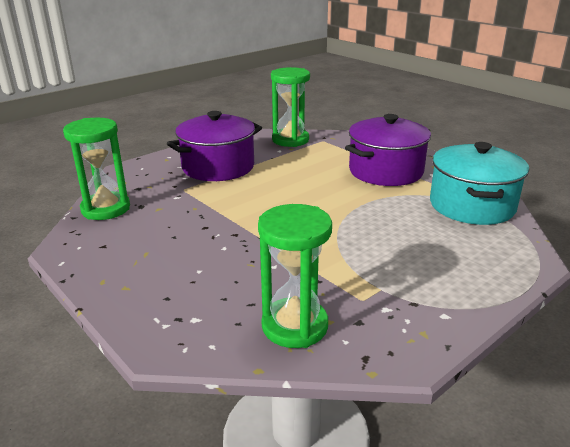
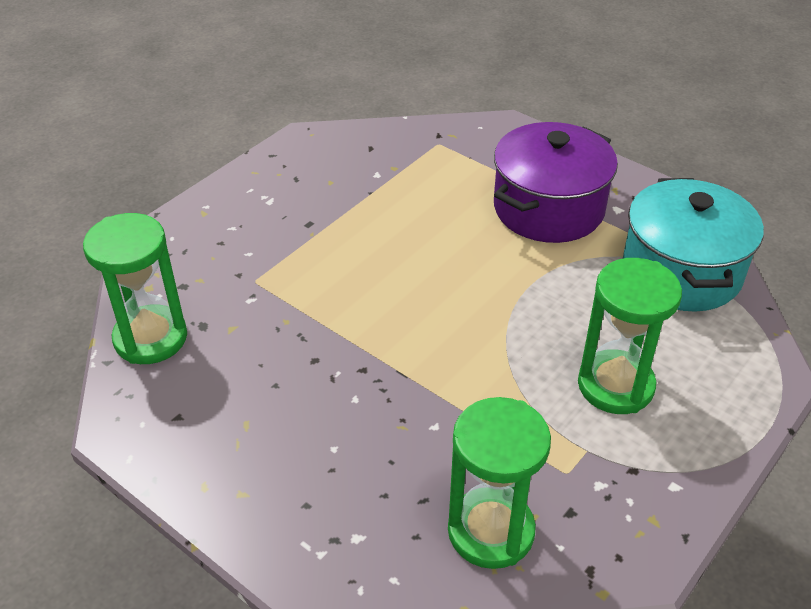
camera: 10 degrees left, 15 degrees up
purple pot [167,111,262,181] -> none
green hourglass [271,67,310,147] -> green hourglass moved to [578,258,682,414]

